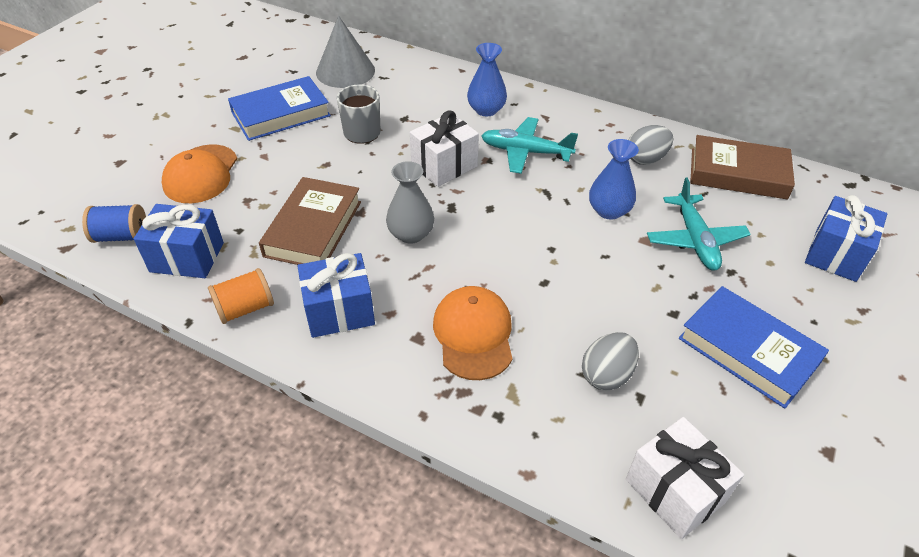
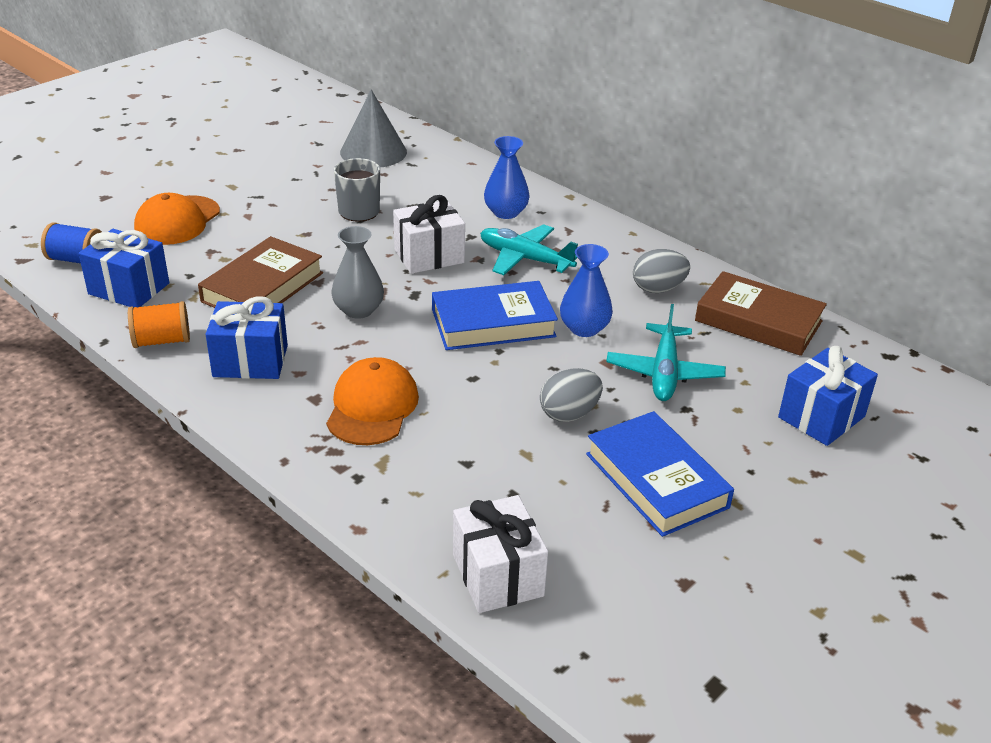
camera: 15 degrees right, 10 degrees down
blue book [228,76,331,141] -> blue book moved to [432,281,558,350]
grey egg [582,332,639,391] -> grey egg moved to [540,368,603,422]

